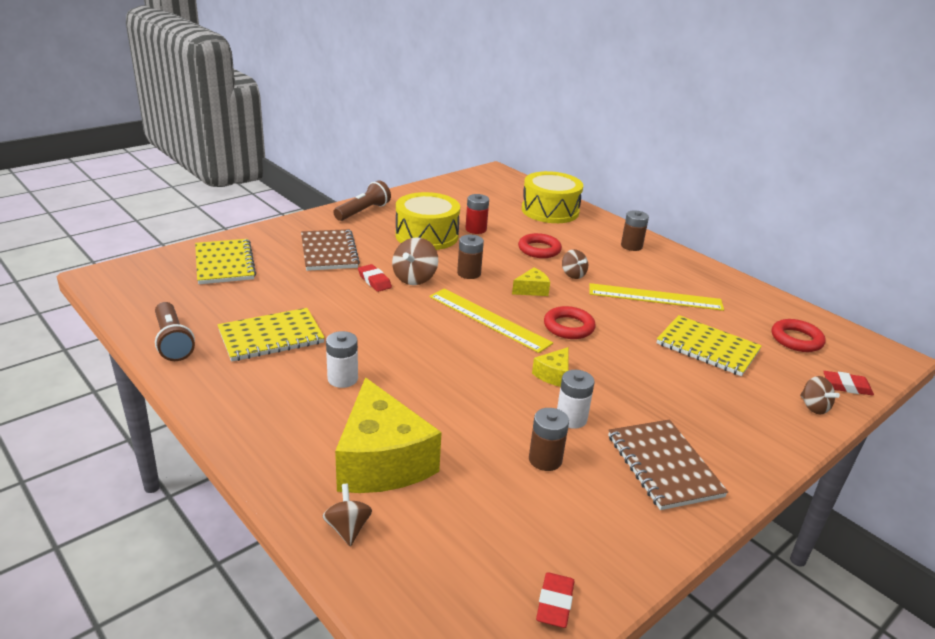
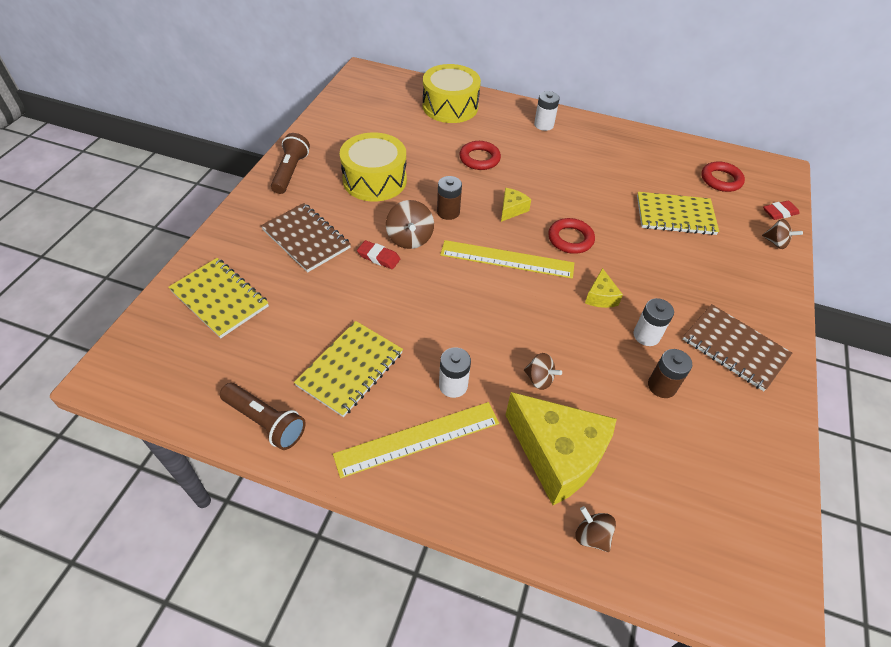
camera: 30 degrees left, 20 degrees up
red battery [466,194,489,234] -> none
red eraser [536,572,575,628] -> none
brown spinning top [562,249,588,279] -> brown spinning top moved to [524,353,562,390]
yellow ruler [589,283,724,311] -> yellow ruler moved to [333,402,499,478]
brown battery [621,210,649,251] -> white battery [534,91,560,131]

